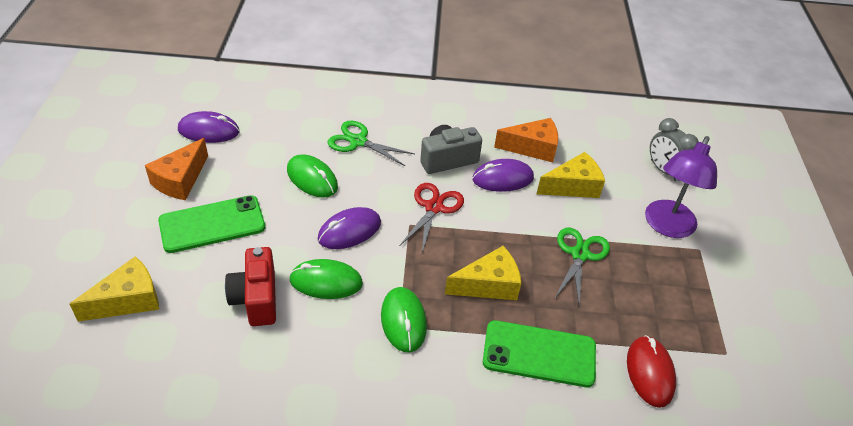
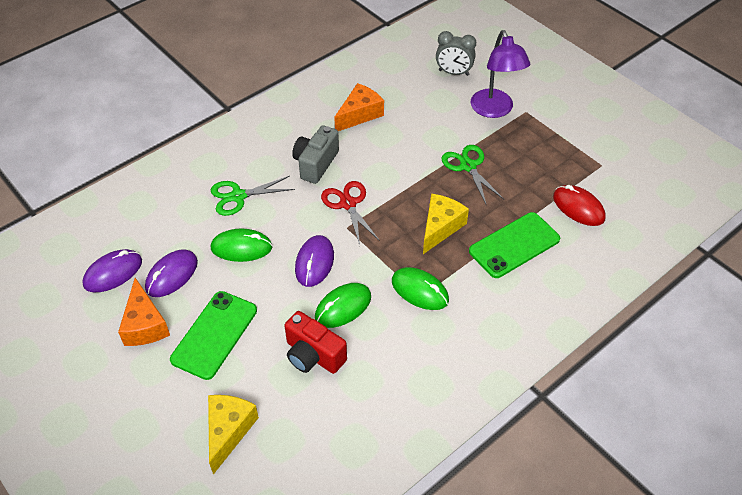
camera: 40 degrees left, 5 degrees up
purple mouse [472,159,534,192] -> purple mouse moved to [145,250,198,297]
yellow cheese [537,152,605,198] -> none

